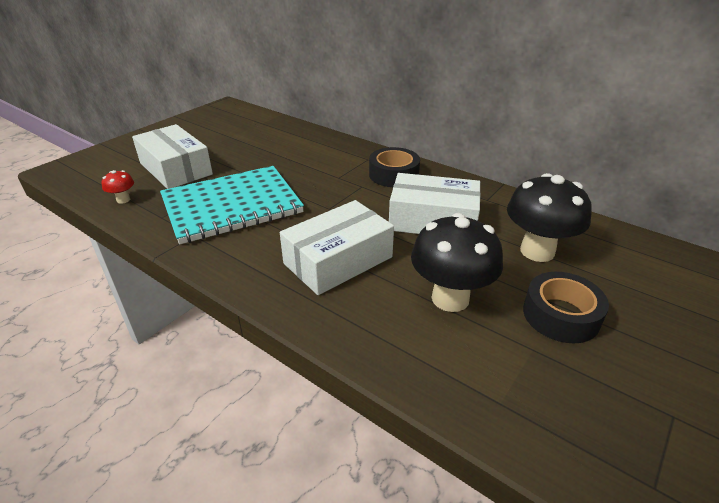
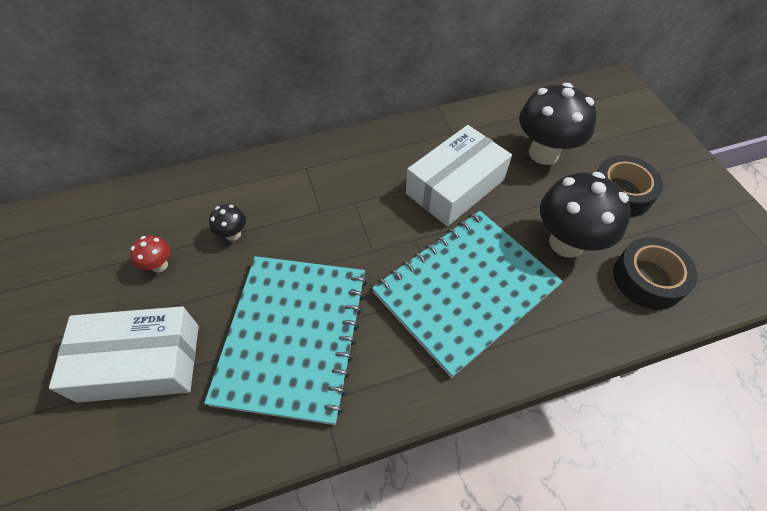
camera: 55 degrees left, 20 degrees up
red mushroom [102,170,134,204] -> red mushroom moved to [130,236,170,273]
white box [280,200,394,295] -> turquoise notebook [372,211,563,378]
black tape [369,147,420,187] -> black tape moved to [613,237,698,310]
none -> black mushroom [209,205,246,241]

